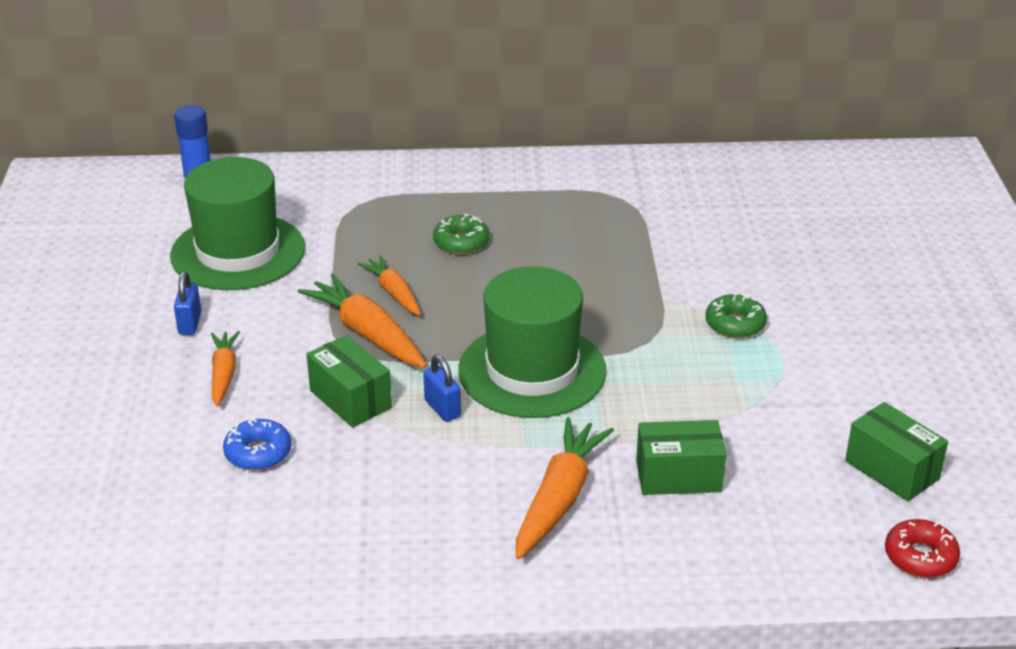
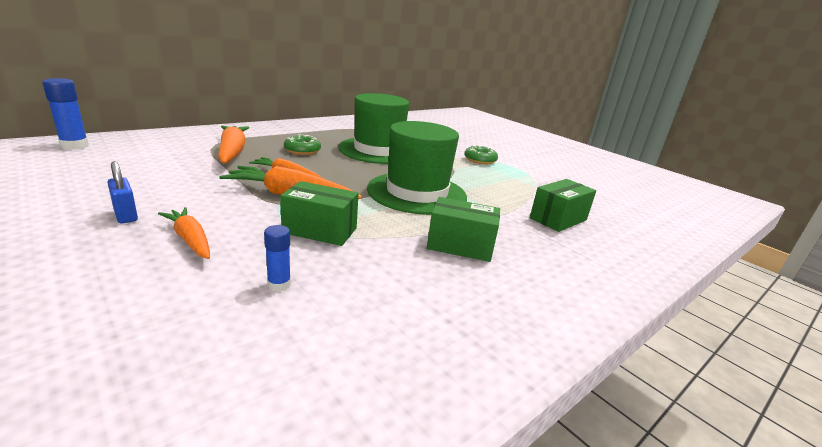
camera: 40 degrees left, 10 degrees down
green hat [170,157,305,290] -> green hat moved to [338,93,409,164]
blue donut [223,419,291,470] -> blue glue stick [264,225,291,292]
blue padlock [423,355,461,422] -> none
orange carrot [516,417,614,559] -> orange carrot moved to [218,126,249,164]
green box [845,402,948,501] -> green box moved to [427,197,500,262]
red donut [885,519,960,578] -> none

